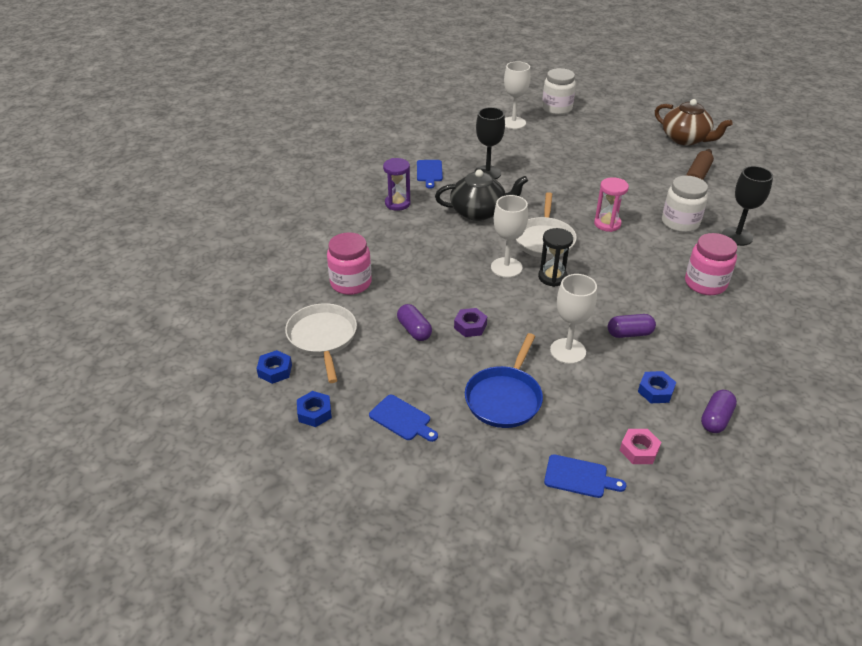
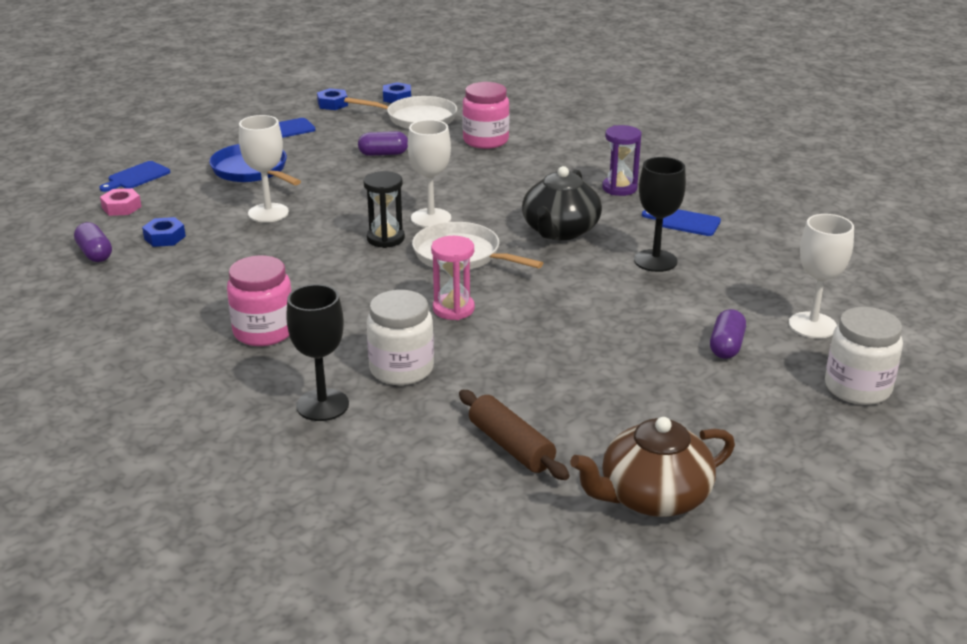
camera: 115 degrees right, 10 degrees down
purple nut [454,308,487,337] -> none
purple capsule [608,314,656,338] -> purple capsule moved to [710,309,746,359]

